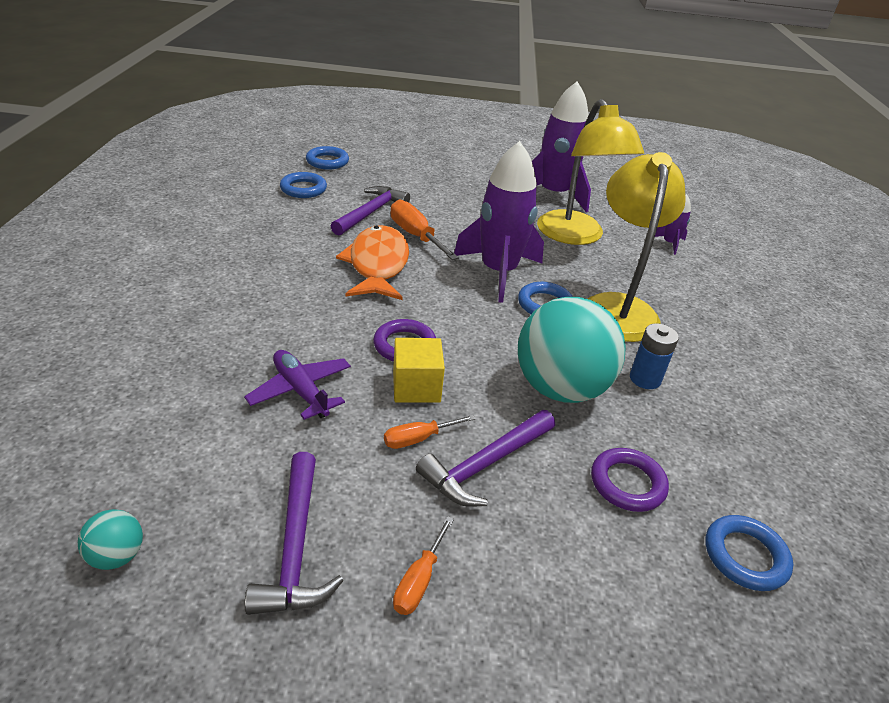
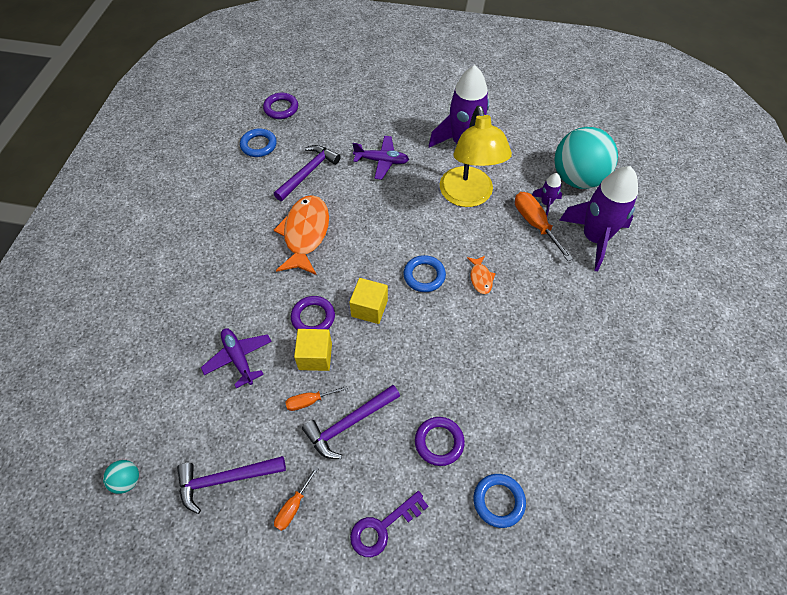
camera: 10 degrees right, 20 degrees up
purple hammer [245,452,344,615] -> purple hammer turned 75 degrees clockwise [177,456,286,514]
blue ring [306,146,349,170] -> purple ring [263,93,298,119]
orange screwdriver [390,200,459,260] -> orange screwdriver moved to [515,192,573,261]
purple rocket [454,141,544,303] -> purple rocket moved to [559,166,638,271]
turquoise ball [518,297,626,403] -> turquoise ball moved to [554,127,618,189]
yellow lamp [588,152,686,342] -> orange fish [467,256,496,294]
blue battery [630,323,679,389] -> none
none -> yellow cube [349,278,388,324]
none -> purple key [350,491,429,557]
none -> purple plane [352,136,409,180]

